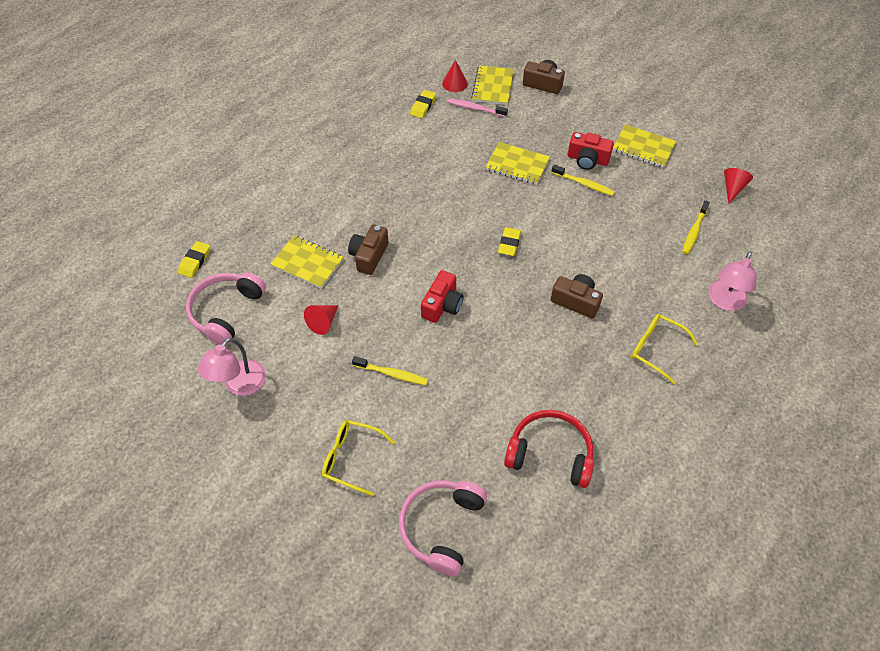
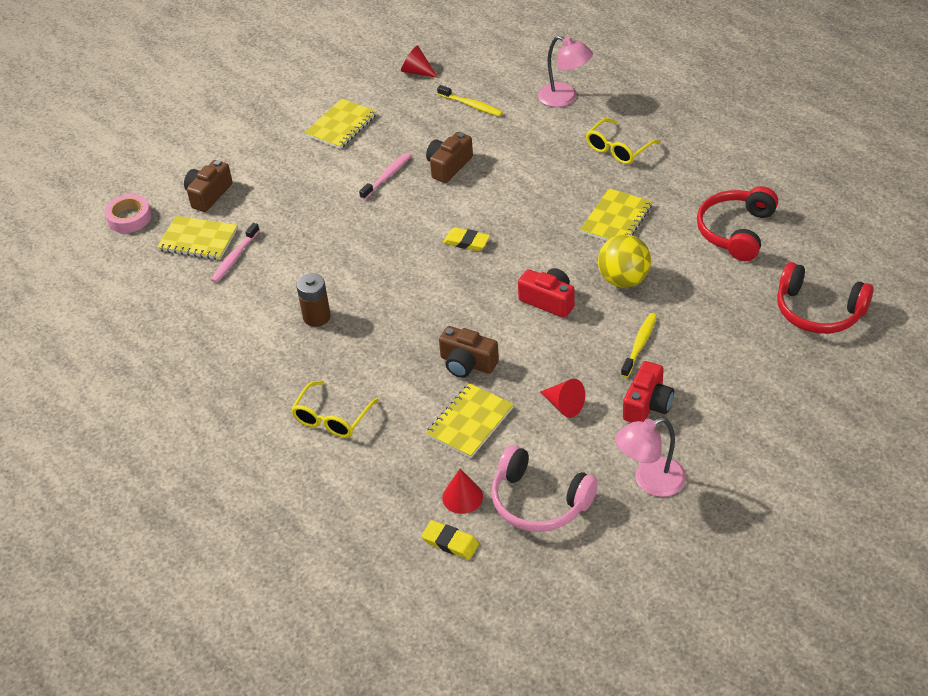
camera: 80 degrees left, 10 degrees down
pink lamp [198,338,266,396] -> pink lamp turned 120 degrees clockwise [615,417,686,497]
yellow glasses [322,420,395,496] -> yellow glasses moved to [291,381,379,438]
pink headphones [399,480,487,576] -> red headphones [777,262,874,334]
yellow eraser [410,90,436,118] -> none
red cone [442,60,468,92] -> red cone moved to [442,469,483,514]
yellow notebook [486,142,550,185] -> yellow notebook moved to [580,188,653,241]
yellow toothbrush [551,164,615,196] -> pink toothbrush [359,152,412,200]
brown camera [551,274,603,318] -> brown camera moved to [426,132,473,183]
red camera [568,132,614,170] -> red camera moved to [623,361,674,423]
none -> pink tape [104,194,152,233]
none -> brown battery [296,273,331,327]
none -> yellow ball [598,235,651,288]

